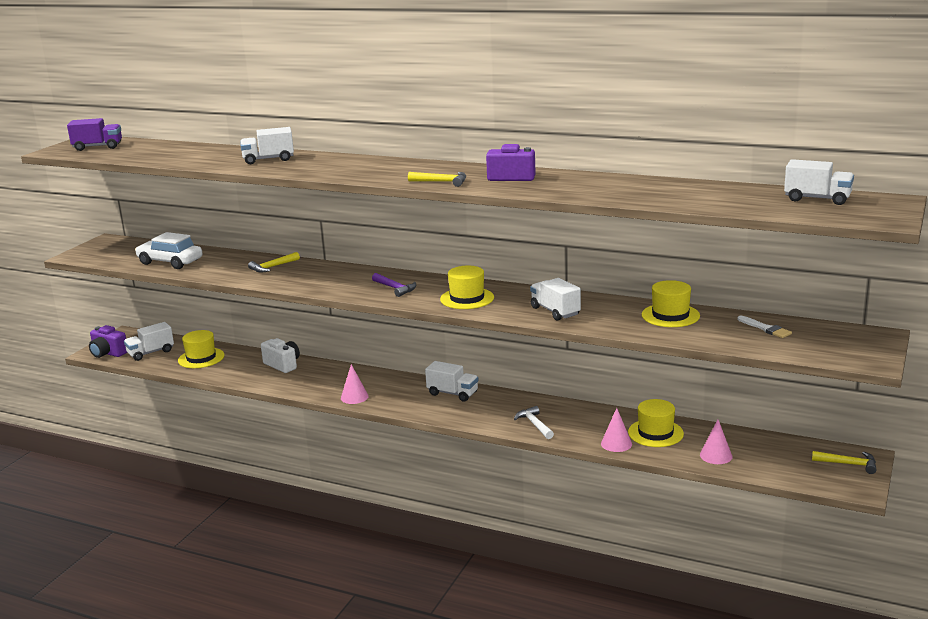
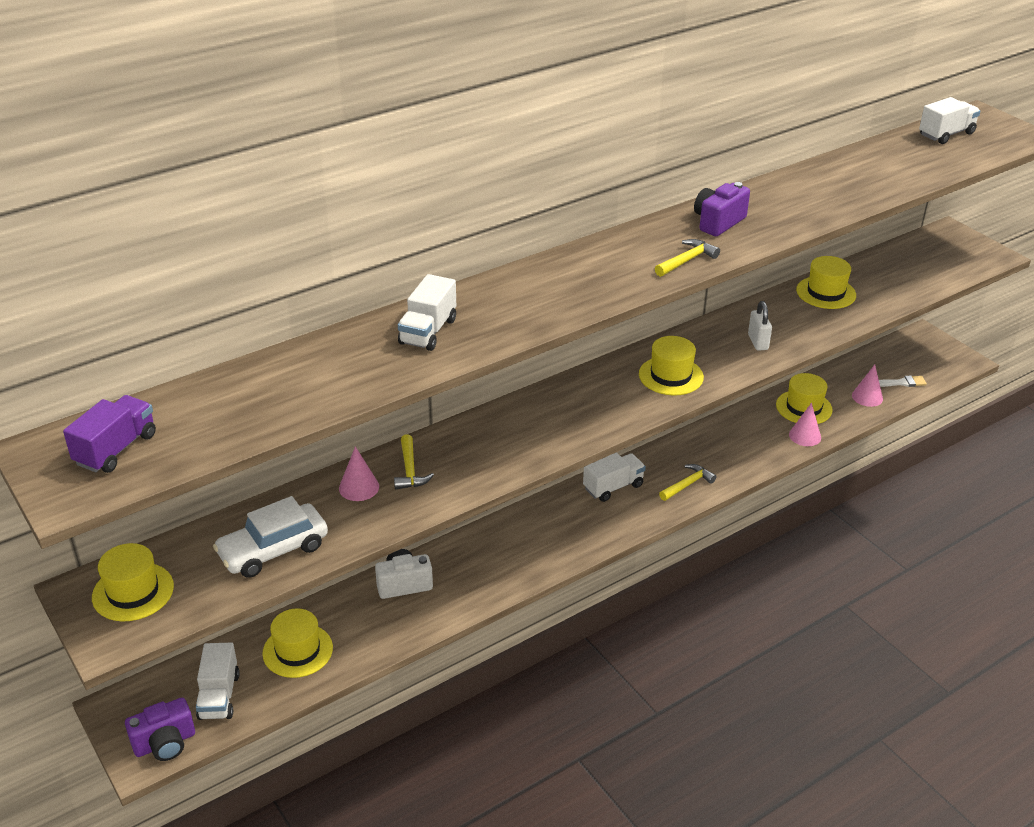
camera: 60 degrees left, 15 degrees up
pink cone [341,364,368,404] -> pink cone moved to [339,446,379,501]
purple hammer [372,273,416,297] -> none
white hammer [514,406,554,439] -> none
white truck [530,278,581,321] -> white padlock [748,301,772,351]
white brush [738,316,792,338] -> white brush moved to [879,375,927,387]
yellow hammer [812,451,876,474] -> yellow hammer moved to [659,464,716,501]
none -> yellow hat [92,543,174,621]

